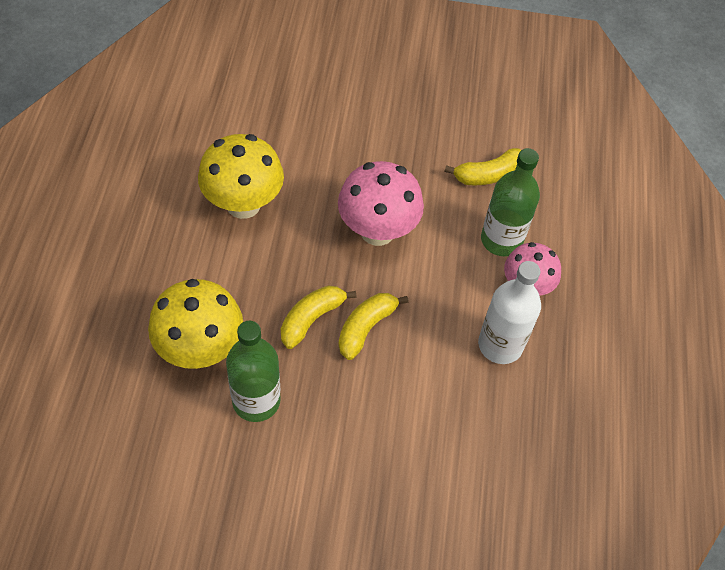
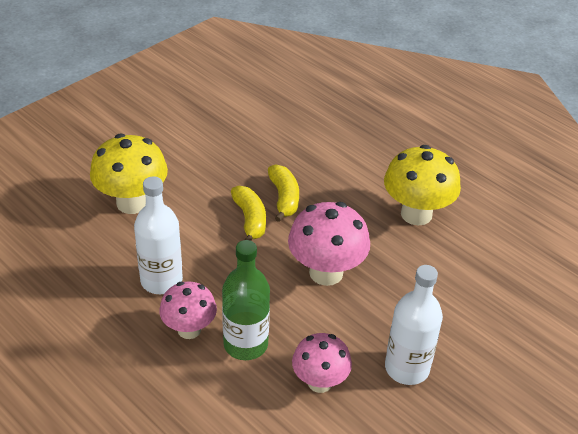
camera: 130 degrees right, 15 degrees down
yellow mushroom [148,279,243,369] -> yellow mushroom moved to [90,134,168,214]
green bottle [226,321,281,422] -> none
yellow banana [444,148,521,185] -> pink mushroom [292,333,352,393]
none -> white bottle [385,265,443,385]

